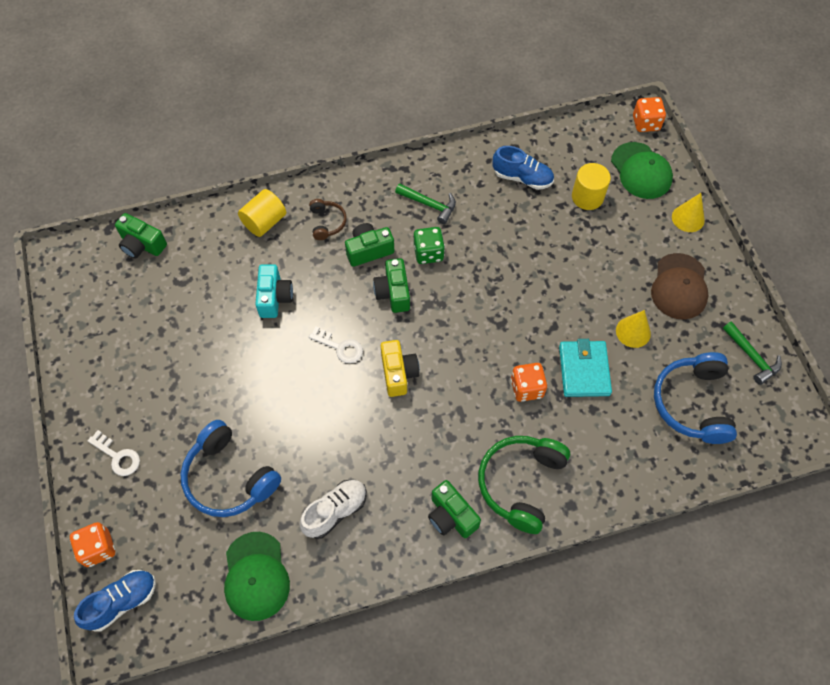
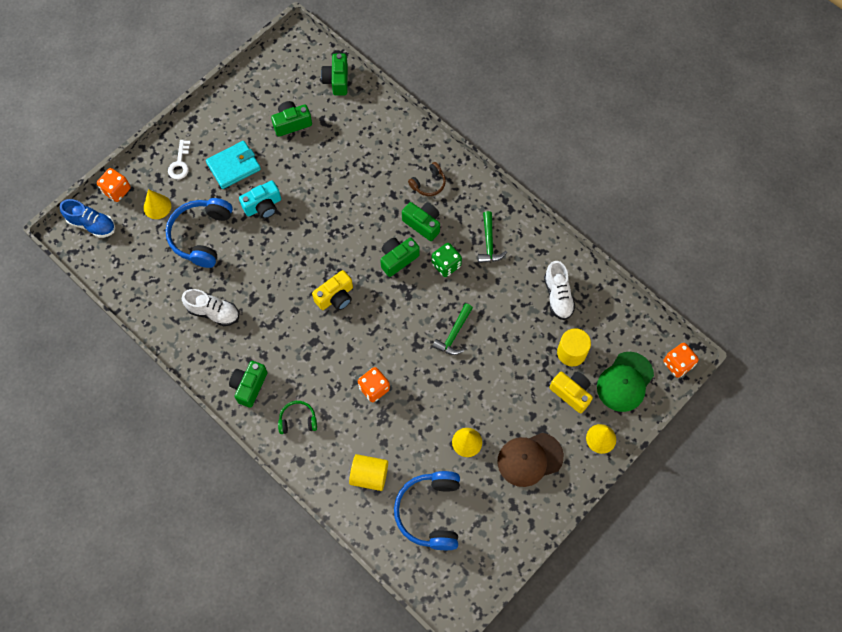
camera: 60 degrees right, 5 degrees up
green cap [224,532,290,621] -> none
yellow cylinder [238,189,286,237] -> yellow cylinder moved to [349,454,388,491]
turquoise camera [255,264,293,318] -> turquoise camera moved to [239,181,281,219]
white key [309,326,363,363] -> none
green headphones [478,436,570,534] -> green headphones [278,401,317,434], size x0.52
blue shoe [493,146,554,190] -> white shoe [544,261,576,320]
turquoise wallet [559,339,612,397] -> turquoise wallet moved to [206,141,261,189]
blue headphones [654,352,737,444] -> blue headphones turned 60 degrees counterclockwise [394,471,460,550]
green hammer [723,321,782,385] -> green hammer moved to [432,303,473,355]
none -> yellow cone [144,189,171,219]
none -> green camera [271,101,312,137]
none -> yellow camera [550,372,593,413]

